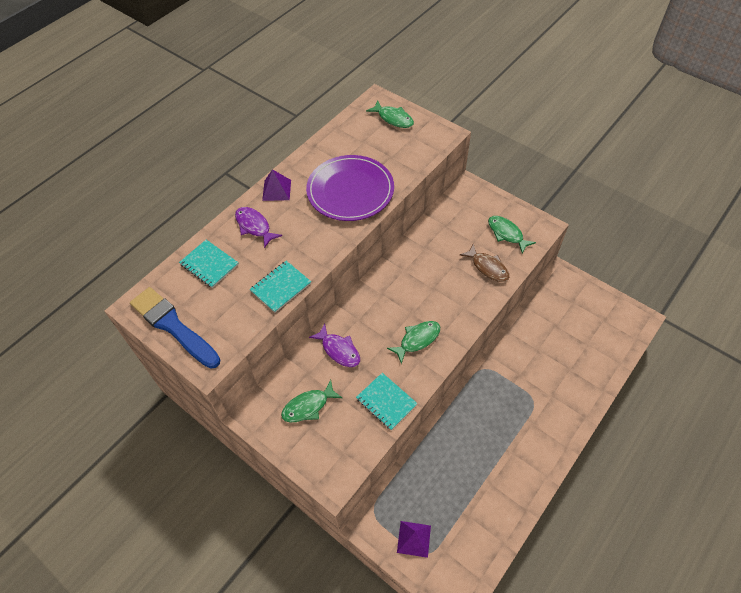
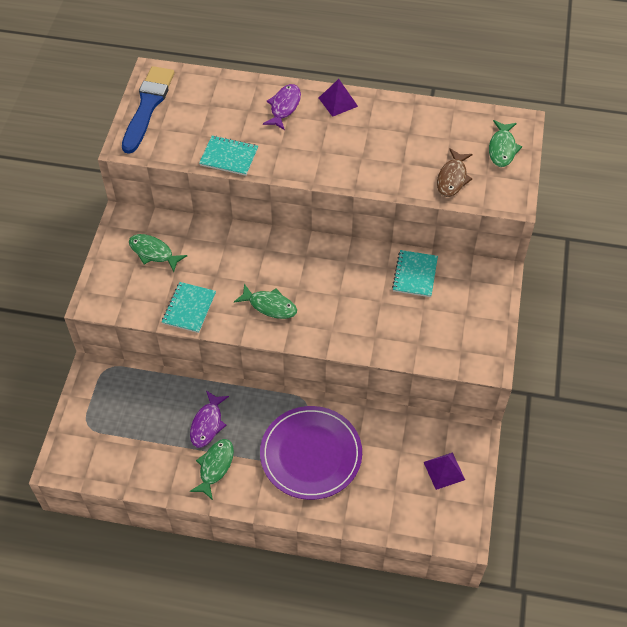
camera: 60 degrees right, 0 degrees up
turquoise notebook [179,240,239,288] -> turquoise notebook moved to [392,250,438,297]
purple plate [306,155,394,221] -> purple plate moved to [260,406,362,500]
purple fish [309,324,360,367] -> purple fish moved to [190,390,229,448]
purple pyramid [397,521,431,558] -> purple pyramid moved to [424,452,465,490]
brown fish [460,244,509,282] -> brown fish moved to [437,148,473,197]
green fish [488,216,536,254] -> green fish moved to [190,439,234,500]

